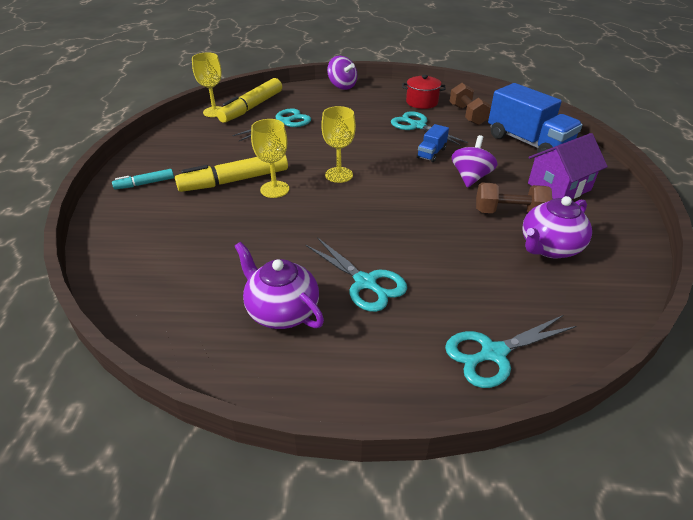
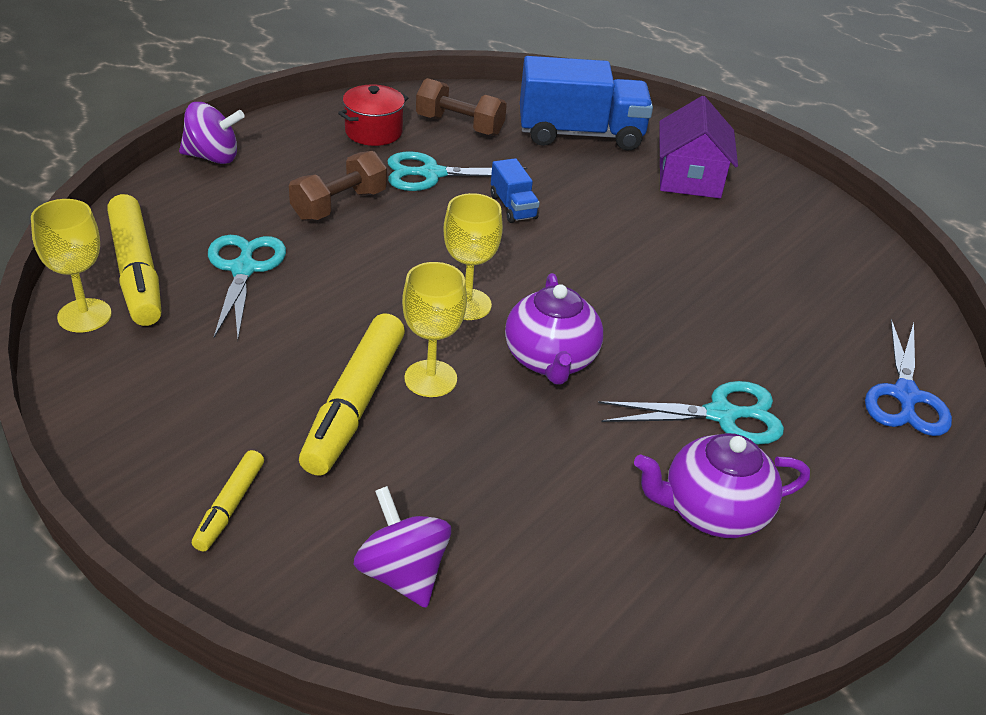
camera: 55 degrees left, 0 degrees up
turquoise marker [112,169,174,189] -> yellow marker [192,450,264,552]
turquoise scissors [445,315,577,388] -> blue scissors [865,319,952,436]
purple spinning top [452,135,498,188] -> purple spinning top moved to [353,486,451,608]
brown dumbbell [476,182,552,213] -> brown dumbbell moved to [289,151,387,221]
purple teapot [522,196,592,259] -> purple teapot moved to [505,273,603,385]

